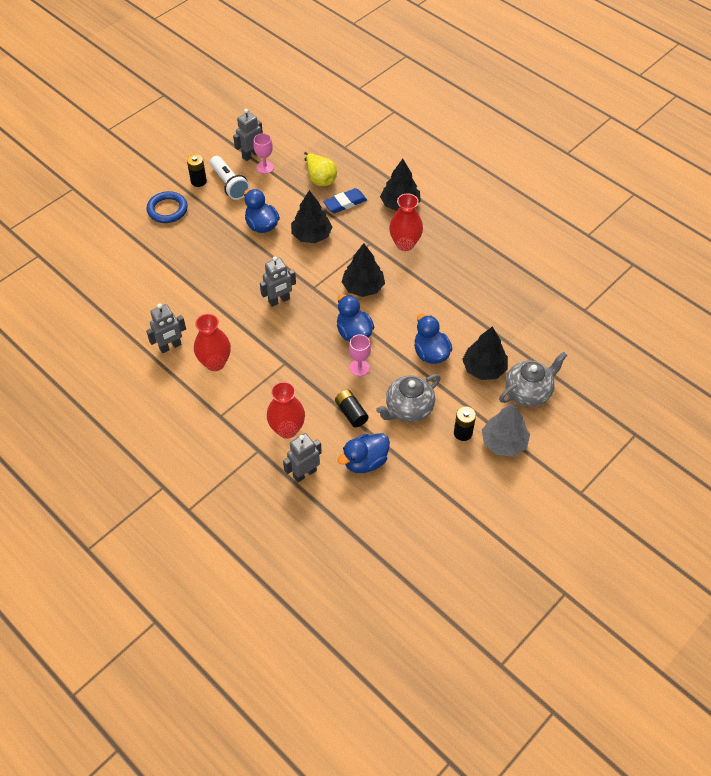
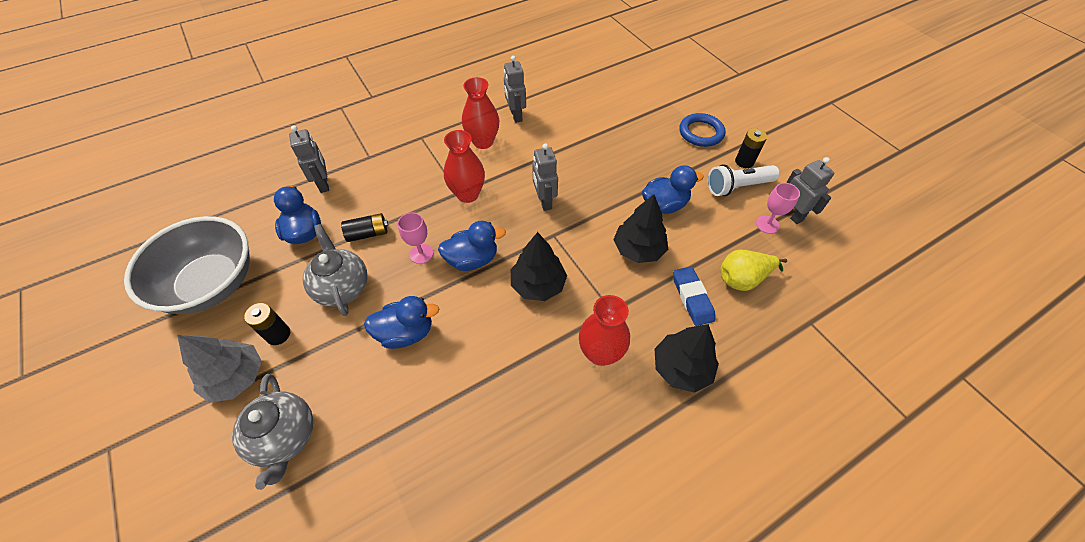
camera: 105 degrees right, 0 degrees up
red vase [267,381,305,439] -> red vase moved to [444,130,485,203]
black tree [462,326,508,380] -> none
none -> grey bowl [124,216,250,314]

